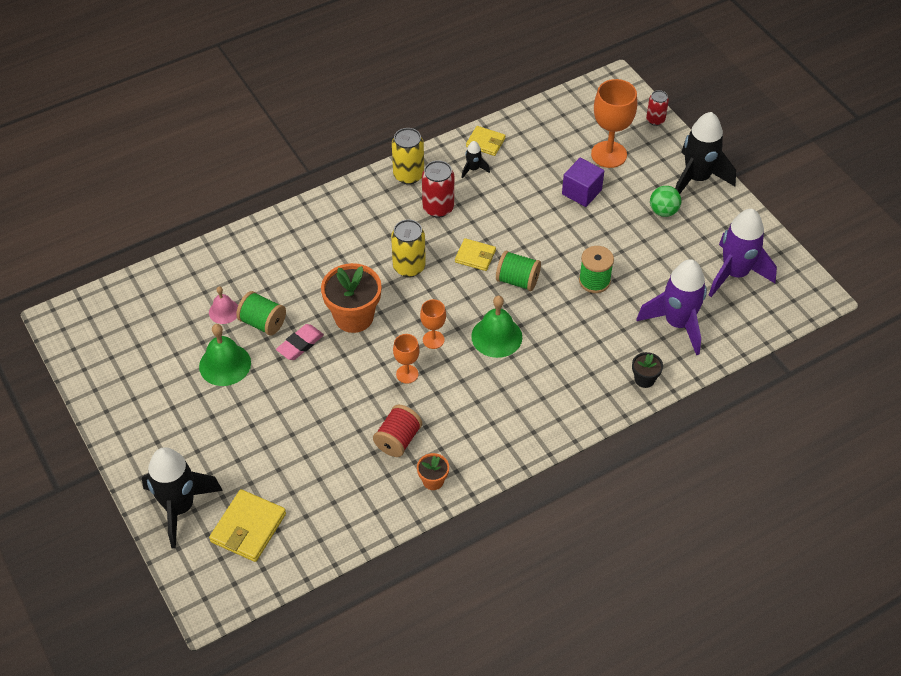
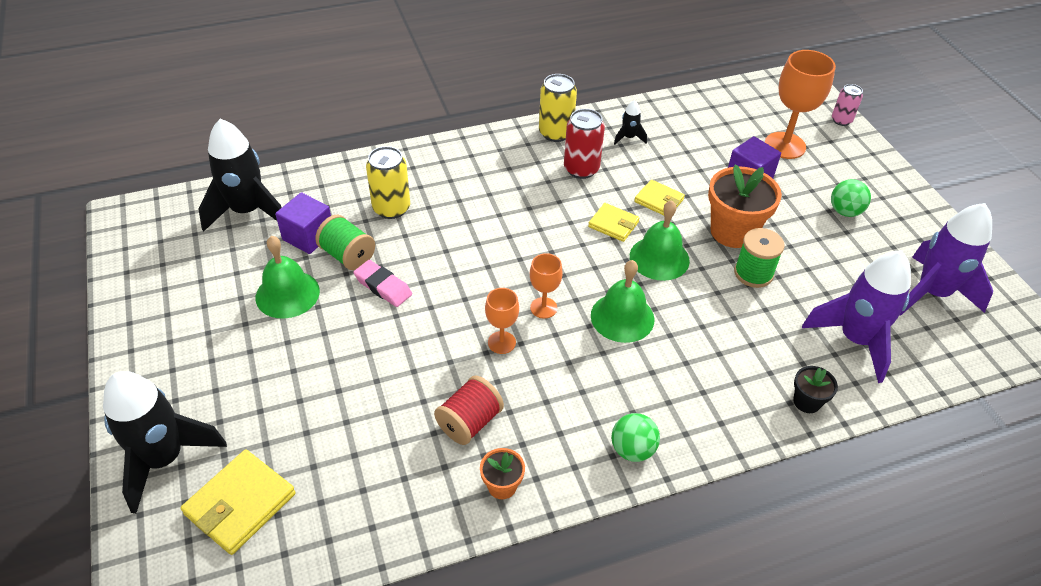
camera: 10 degrees right, 5 degrees down
pink bell [209,286,238,324] -> purple cube [275,192,331,254]
pink eraser [276,324,324,360] -> pink eraser turned 75 degrees clockwise [353,260,412,307]
orange flower pot [321,263,382,333] -> orange flower pot moved to [708,164,782,248]
yellow can [391,219,426,277] -> yellow can moved to [366,146,410,219]
yellow wallet [466,126,506,156] -> yellow wallet moved to [634,180,685,216]
green spool [496,250,541,291] -> green bell [630,200,690,281]
red can [646,90,669,126] -> pink can [832,84,863,126]
black rocket [675,112,736,194] -> black rocket moved to [198,119,282,232]
none -> green ball [612,413,660,462]

